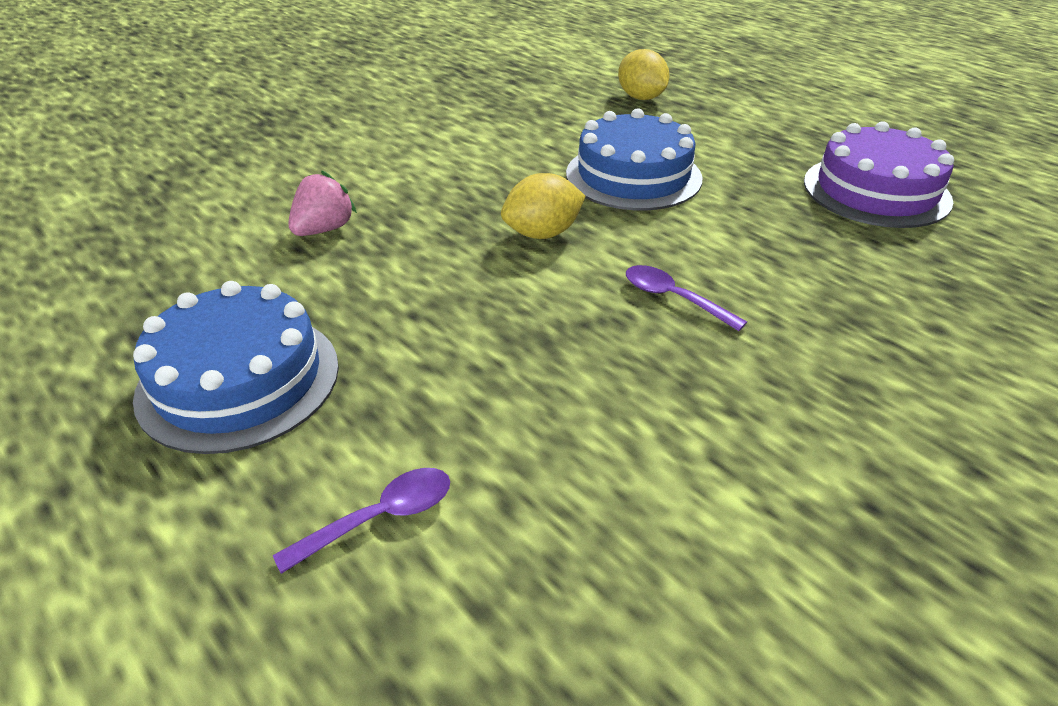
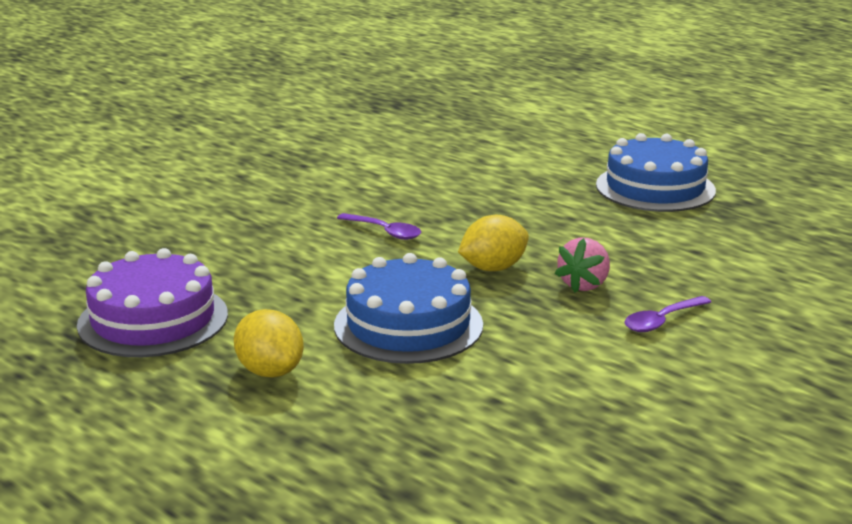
camera: 175 degrees right, 15 degrees down
purple spoon [273,468,450,574] -> purple spoon moved to [624,296,711,332]
pink strawberry [288,170,357,236] -> pink strawberry moved to [555,237,610,293]
yellow lemon [618,49,670,100] -> yellow lemon moved to [234,309,304,377]

